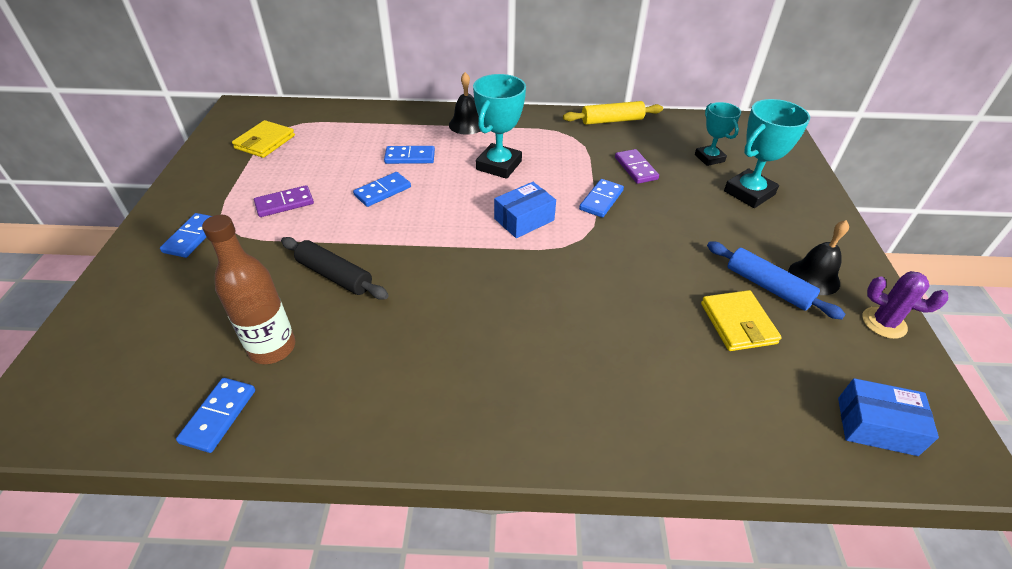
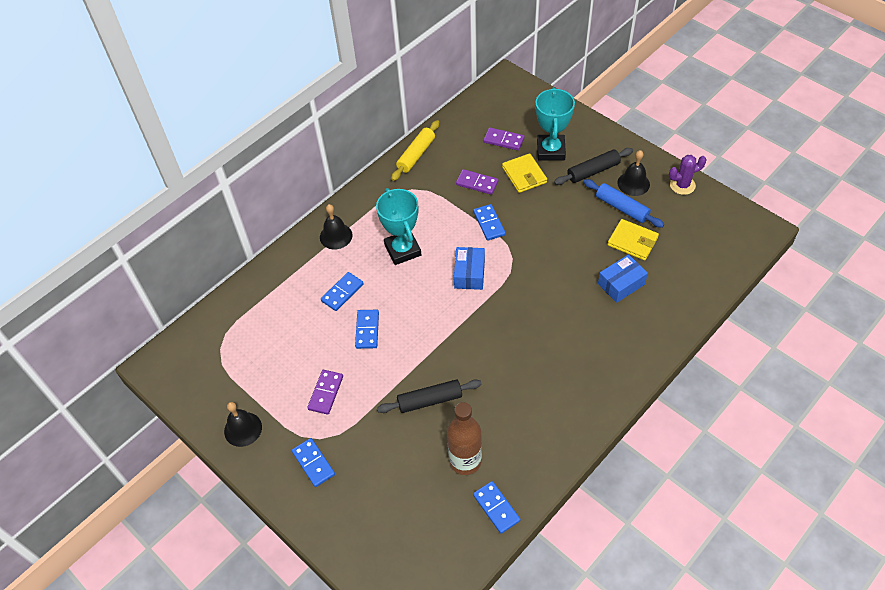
camera: 45 degrees left, 10 degrees up
yellow wallet [232,120,295,158] -> yellow wallet moved to [502,153,547,193]
turquoise trophy [695,102,741,166] -> purple domino [483,127,524,151]
blue rolling pin [707,241,846,320] -> blue rolling pin turned 45 degrees clockwise [584,179,664,228]
blue box [838,378,939,456] -> blue box moved to [598,254,648,303]
none -> black bell [224,402,262,447]
none -> black rolling pin [554,148,633,185]

